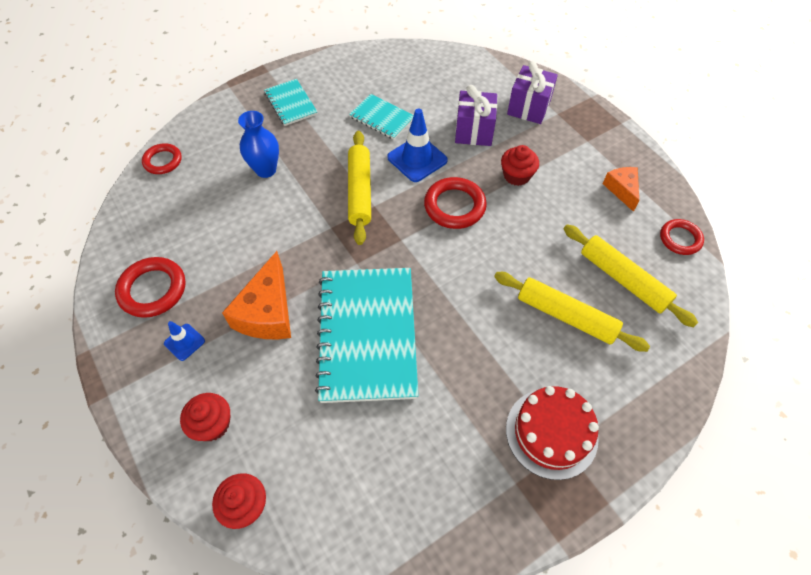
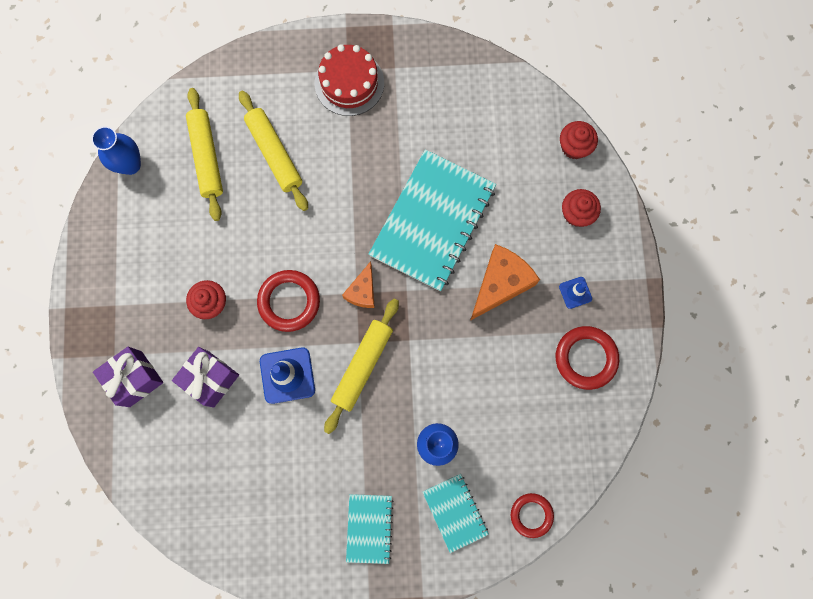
camera: 150 degrees left, 20 degrees up
turquoise notebook [349,94,414,140] -> turquoise notebook moved to [423,474,489,553]
orange cheese [603,167,639,212] -> orange cheese moved to [342,261,375,308]
red ring [660,219,704,255] -> blue vase [91,126,141,175]

